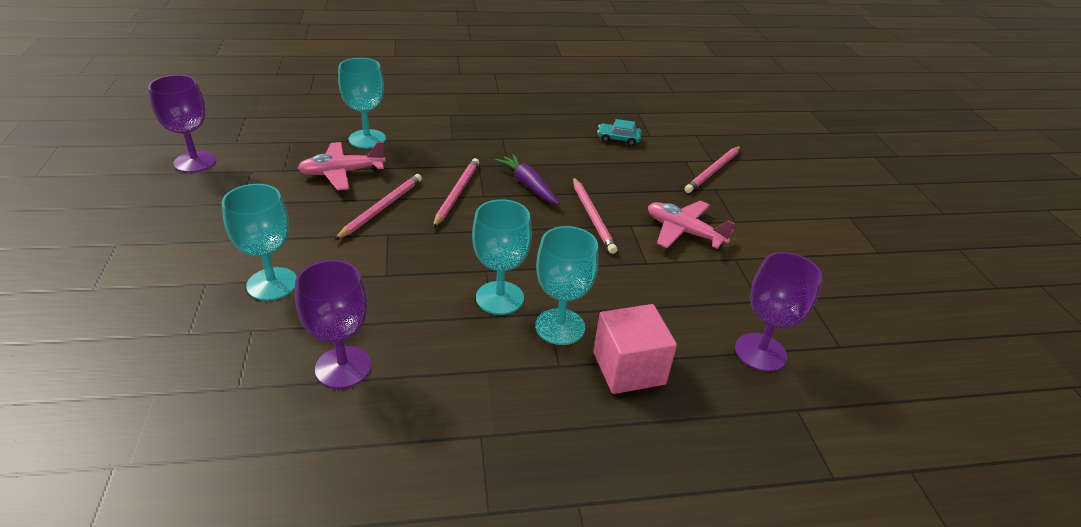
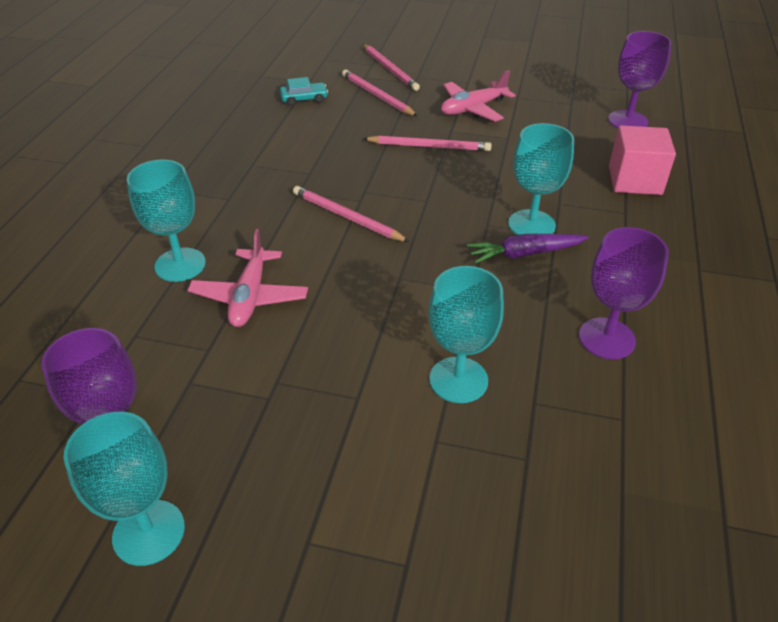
camera: 65 degrees left, 5 degrees up
pink pencil [335,174,422,240] -> pink pencil moved to [342,69,417,116]
purple carrot [495,154,559,205] -> purple carrot moved to [467,234,589,264]
turquoise goblet [535,226,599,345] -> turquoise goblet moved to [64,412,185,566]
turquoise car [597,119,642,146] -> turquoise car turned 135 degrees counterclockwise [280,77,328,106]

